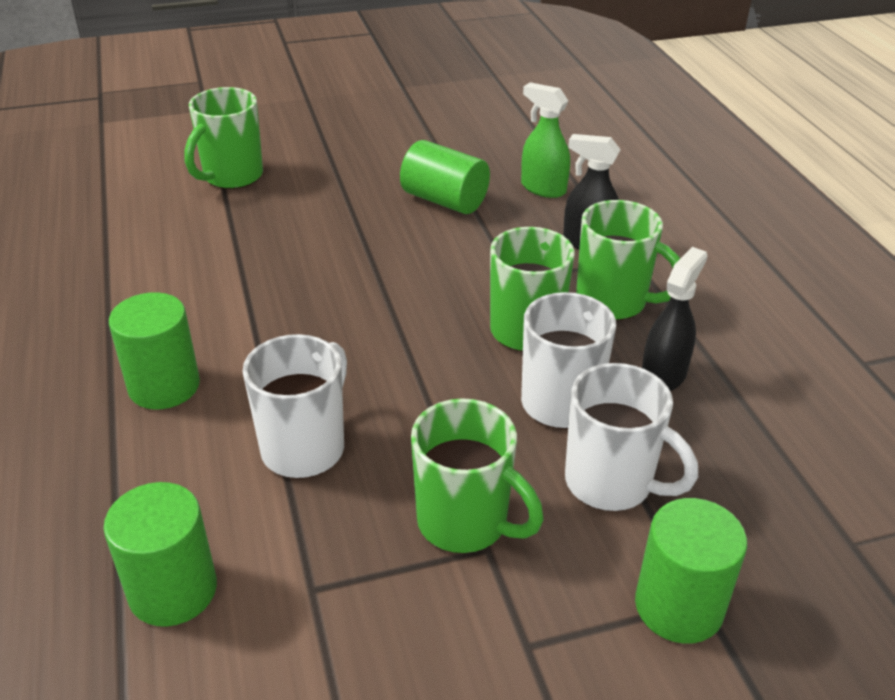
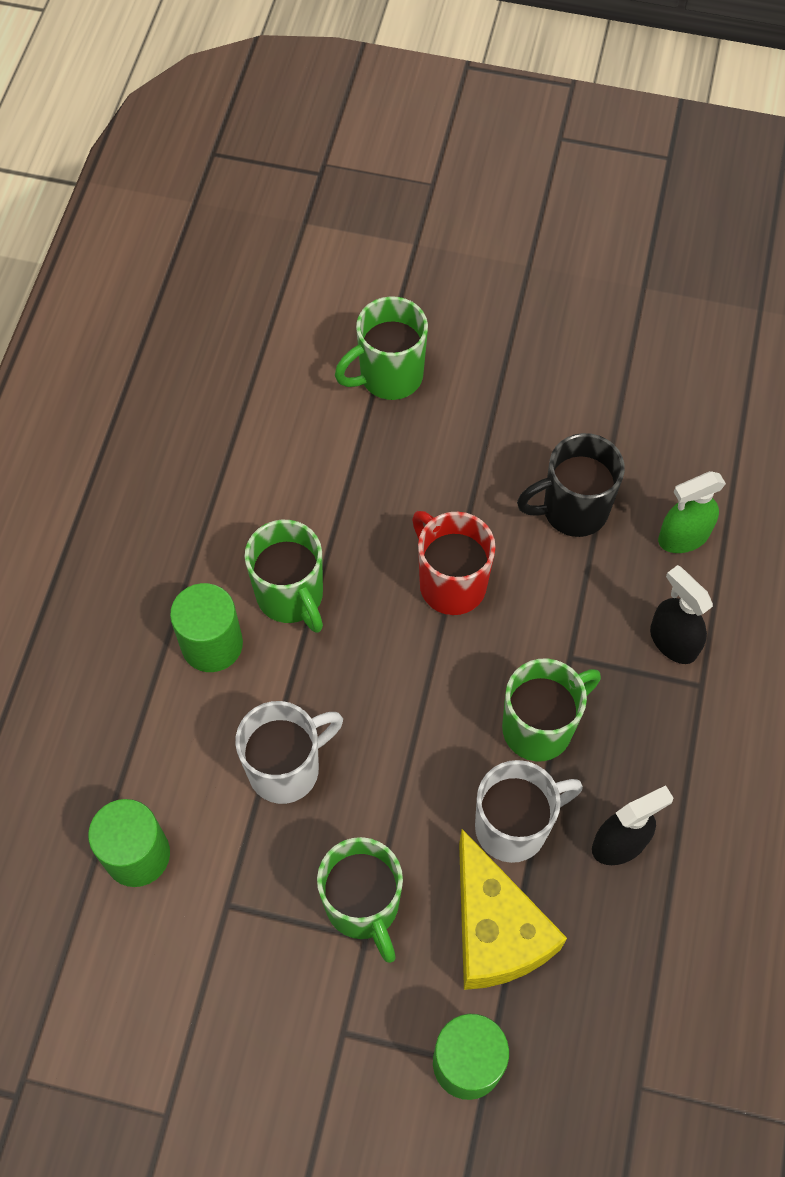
camera: 30 degrees right, 25 degrees up
green cylinder [400,140,490,214] -> black mug [517,433,625,537]
green spray bottle [521,82,570,198] -> green spray bottle turned 90 degrees counterclockwise [658,471,726,553]
white mug [565,363,698,512] -> yellow cheese [459,829,567,990]
green mug [576,200,680,320] -> green mug moved to [245,520,323,633]
none -> red mug [412,511,496,615]

